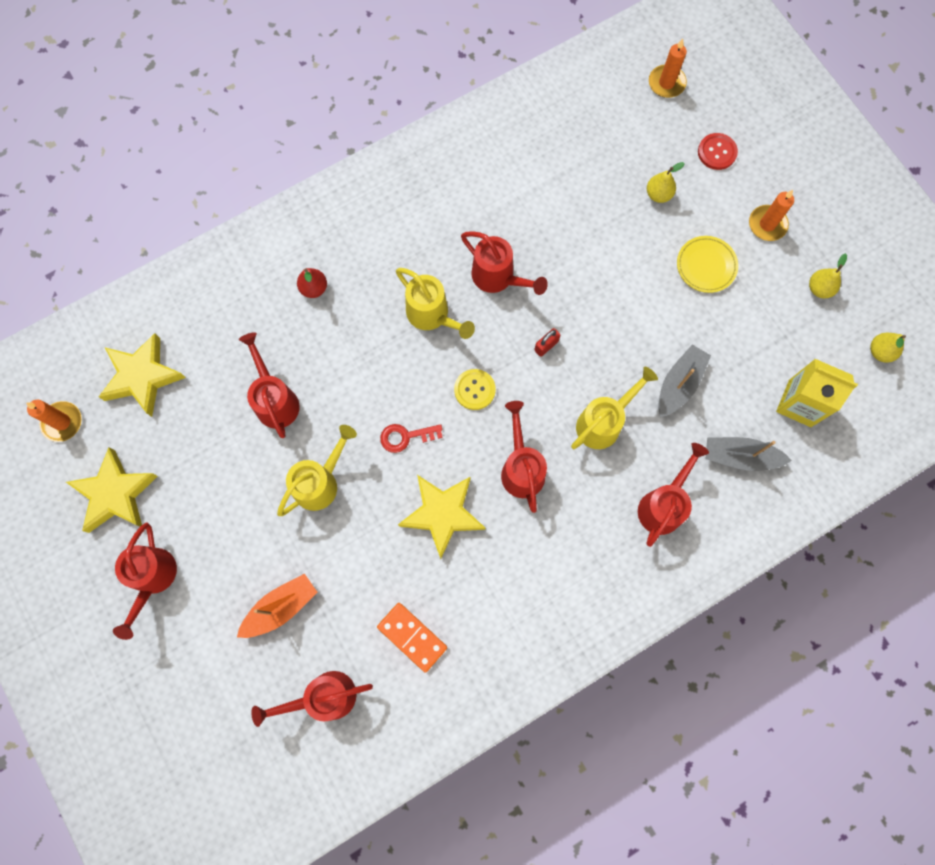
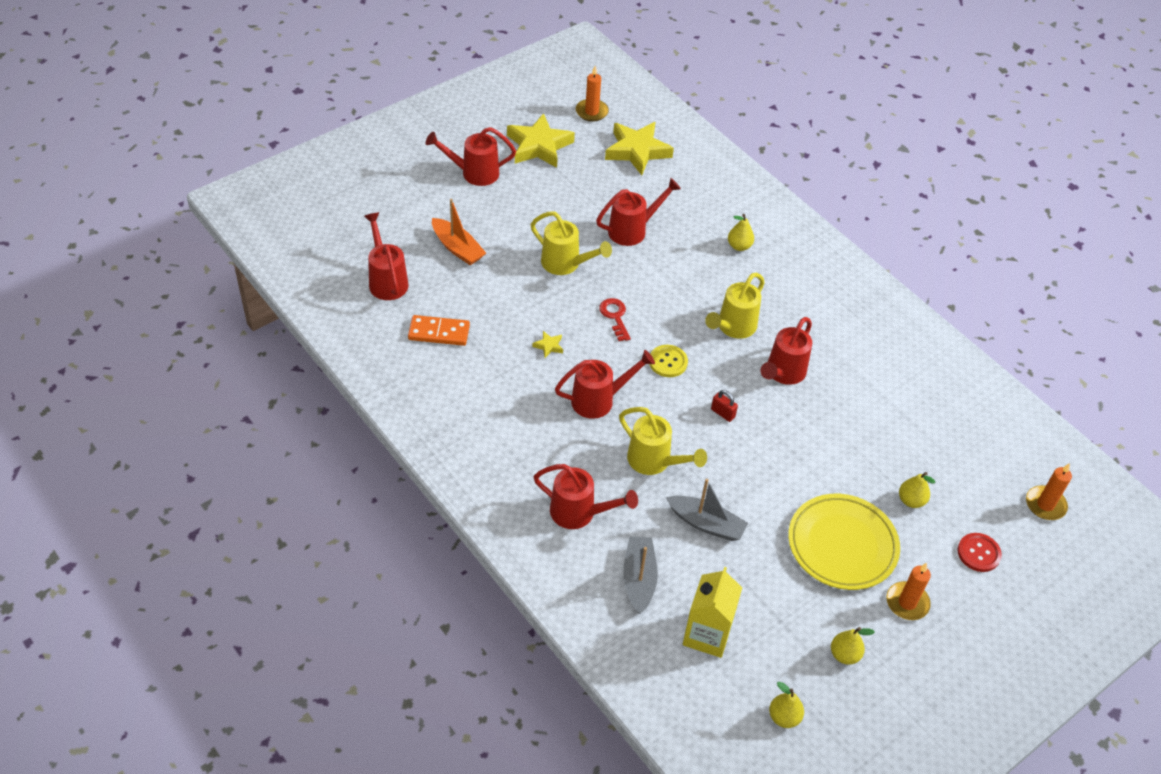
camera: 80 degrees right, 25 degrees down
red pear [297,268,327,298] -> yellow pear [728,214,754,251]
orange domino [377,603,447,672] -> orange domino turned 60 degrees clockwise [408,315,470,346]
yellow star [398,475,485,559] -> yellow star [532,331,563,358], size x0.41
yellow plate [677,236,738,293] -> yellow plate [788,494,900,590], size x1.71

